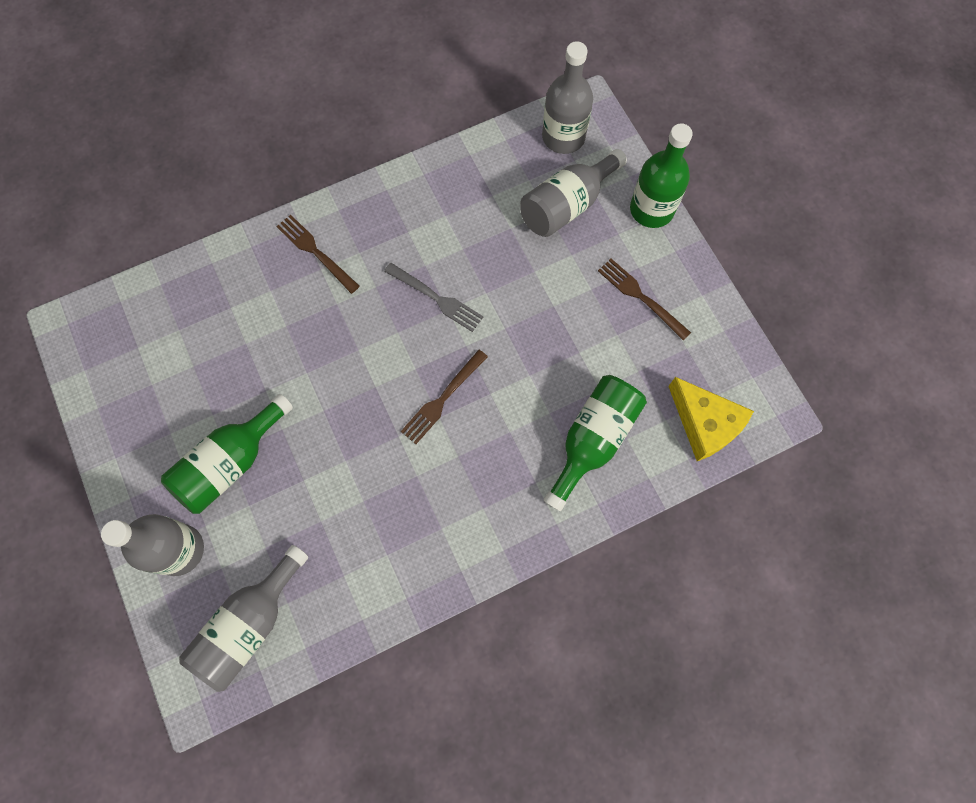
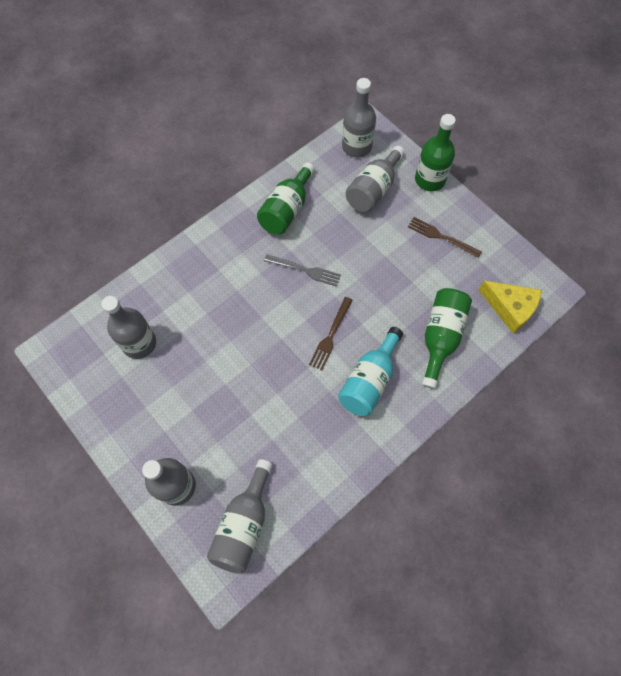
camera: 15 degrees left, 5 degrees down
green bottle [161,394,293,514] -> green bottle moved to [257,162,315,234]
brown fork [276,215,360,294] -> none
none -> grey bottle [102,296,156,359]
none -> turquoise bottle [338,327,403,416]

